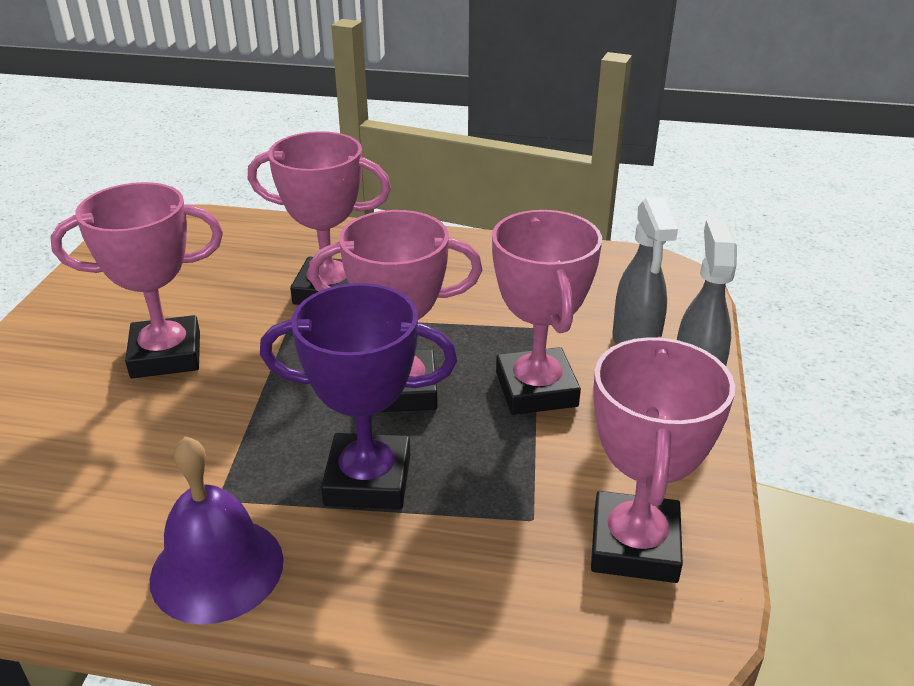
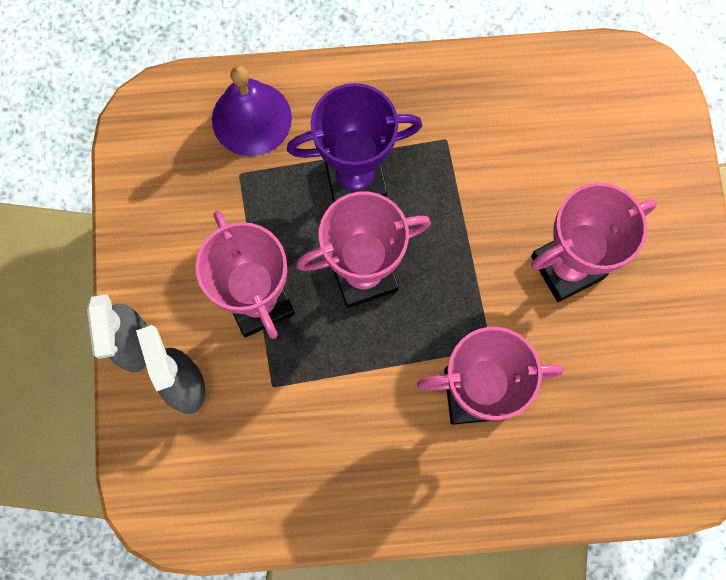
camera: 165 degrees right, 40 degrees up
purple bell [150,436,284,625] -> purple bell moved to [212,66,292,156]
pink trophy [591,337,735,583] -> none

